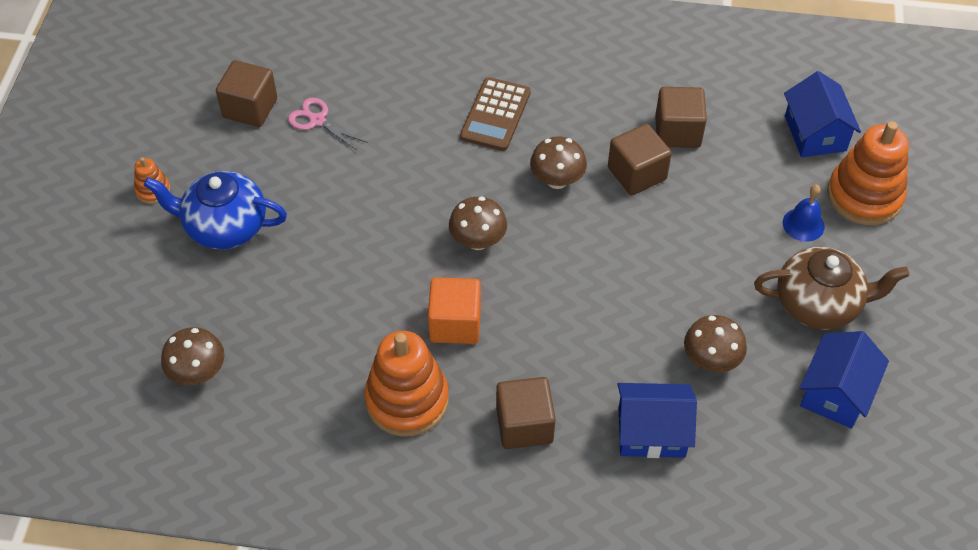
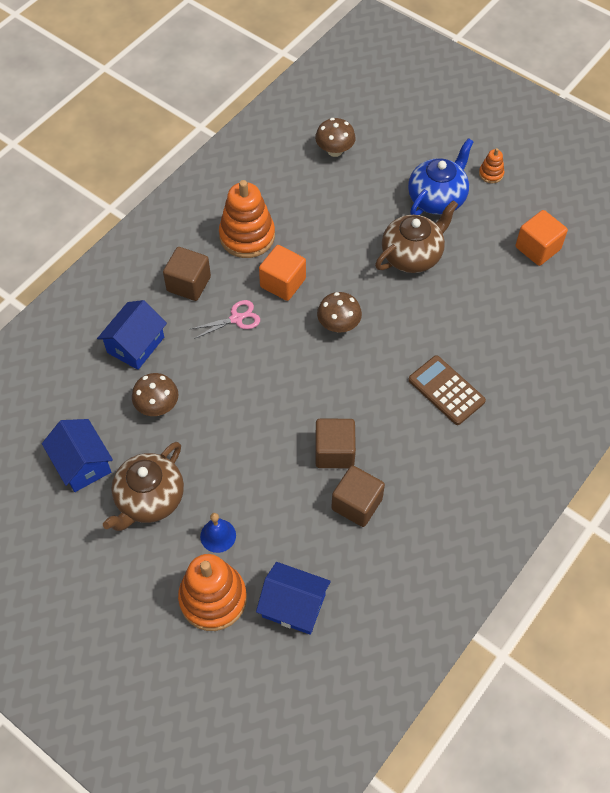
camera: 120 degrees right, 5 degrees up
brown cube [216,60,277,127] -> orange cube [516,210,568,266]
pink scissors [288,98,367,151] -> pink scissors moved to [191,300,260,339]
brown mushroom [530,136,587,189] -> none
none -> brown teapot [375,200,458,273]

